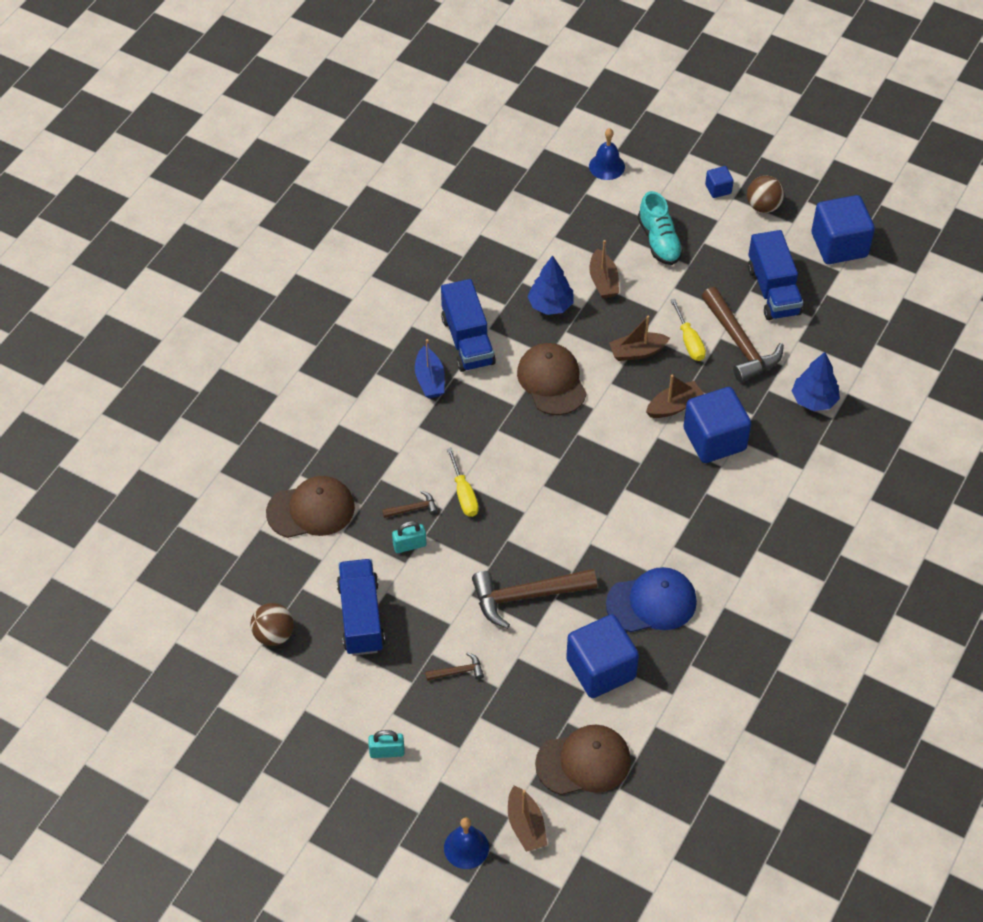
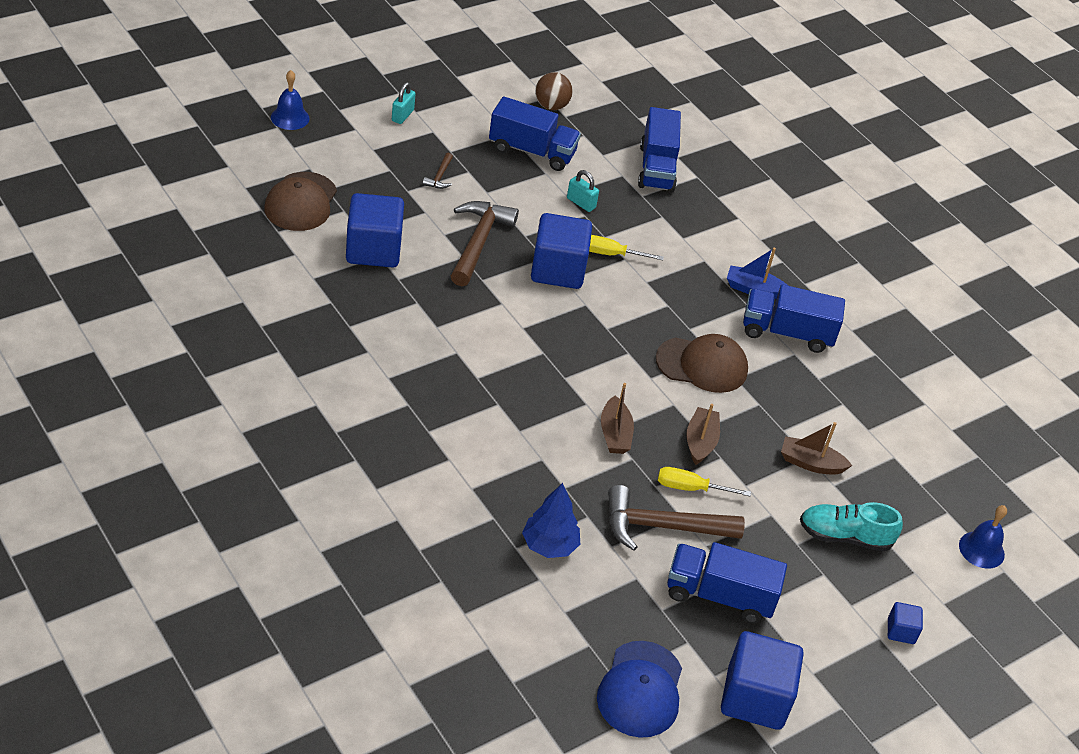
camera: 110 degrees right, 10 degrees down
brown cap [266,476,355,538] -> blue truck [638,107,681,192]
brown hammer [382,491,438,518] -> none
turquoise padlock [392,521,426,553] -> turquoise padlock turned 60 degrees counterclockwise [567,170,599,212]
brown boat [508,786,548,852] -> none
blue tree [527,255,573,315] -> none
blue cap [606,567,697,632] -> blue cap moved to [597,641,682,738]
blue cube [683,387,751,463] -> blue cube moved to [531,213,592,289]
brown ball [747,176,784,213] -> none

